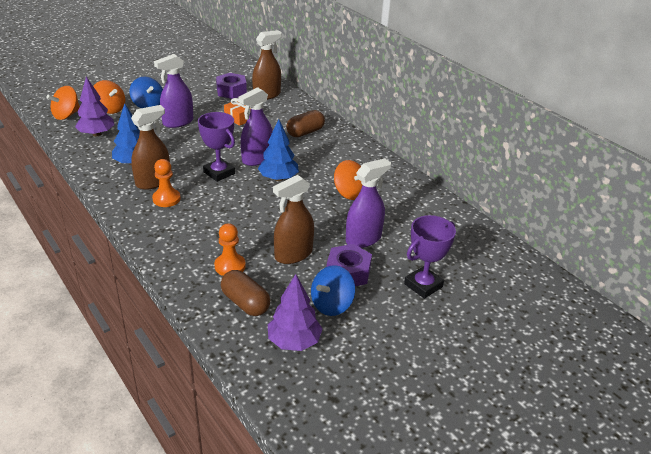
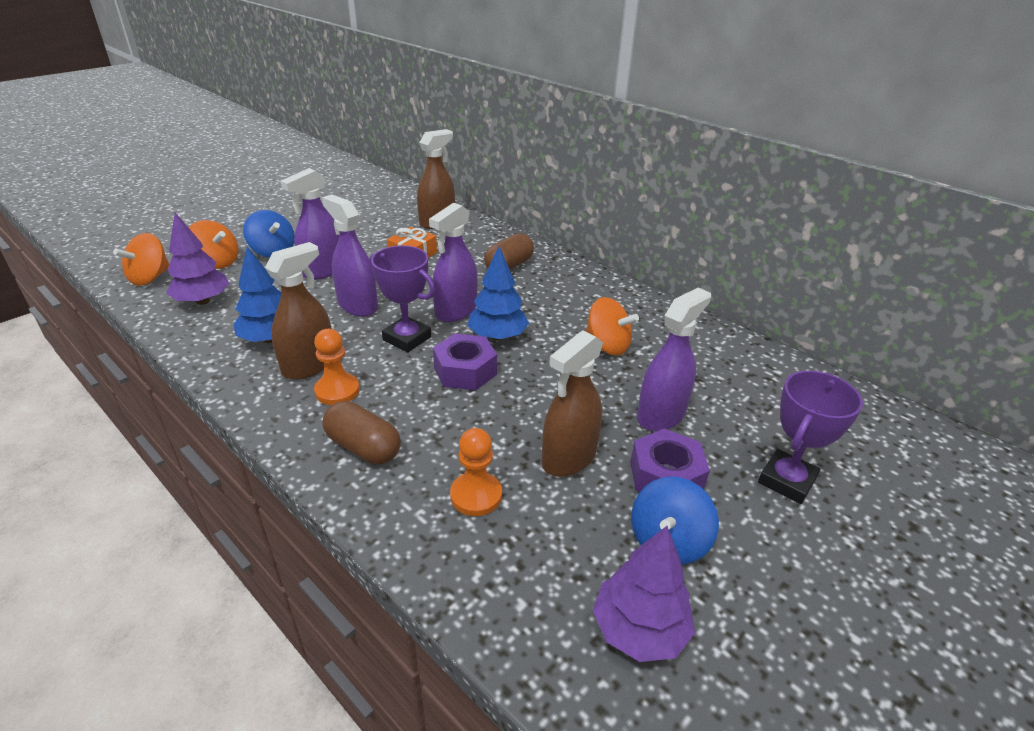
camera: 10 degrees left, 0 degrees up
purple nut [216,73,247,99] -> purple nut moved to [433,333,497,390]
brown capsule [221,270,270,316] -> brown capsule moved to [323,401,401,464]
none -> purple spray bottle [322,195,378,316]

